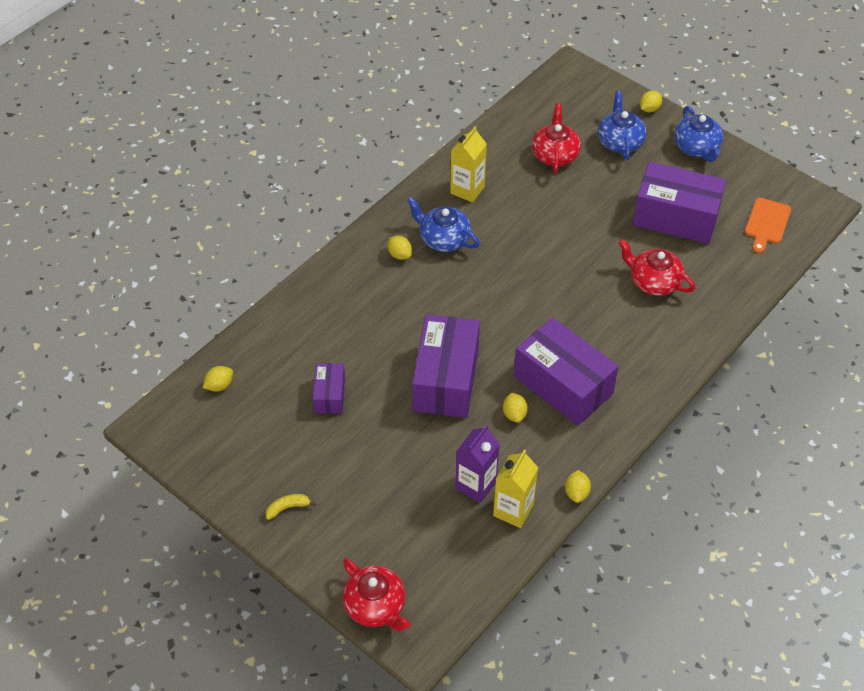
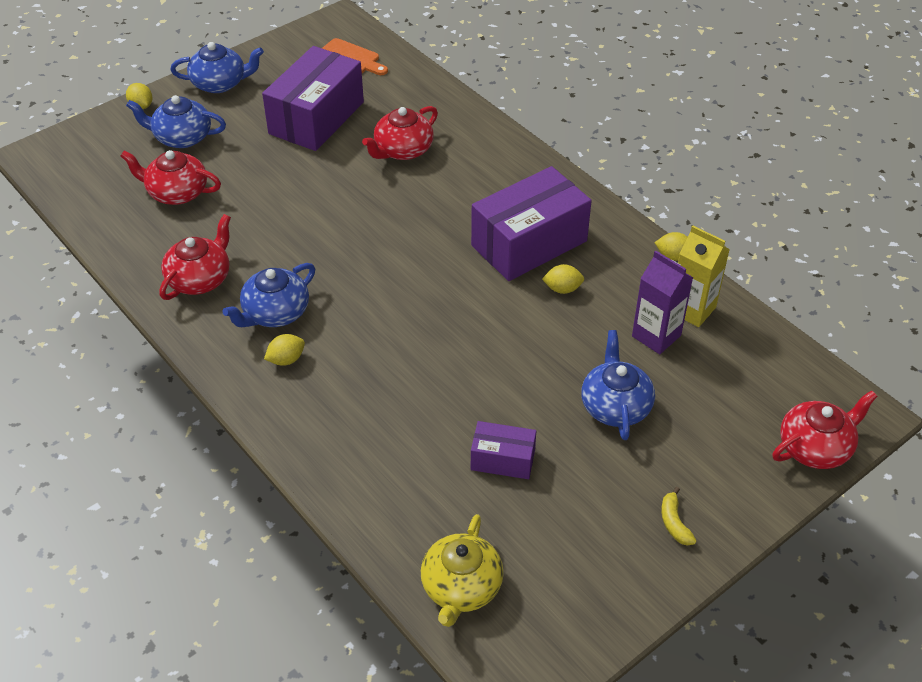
camera: 80 degrees left, 5 degrees down
yellow lemon [203,366,233,391] -> yellow teapot [421,514,504,627]
purple box [412,314,480,418] -> none
yellow carton [450,126,487,203] -> red teapot [159,214,231,300]
none -> blue teapot [581,330,655,440]

